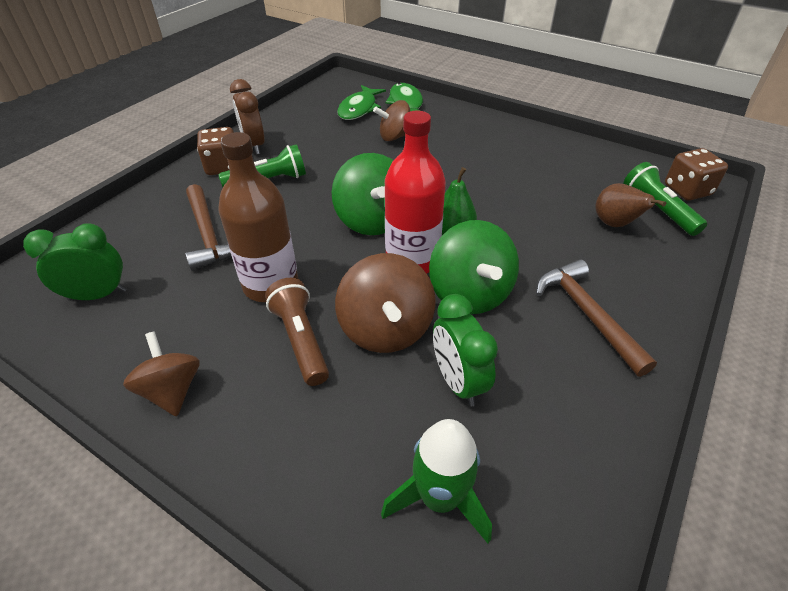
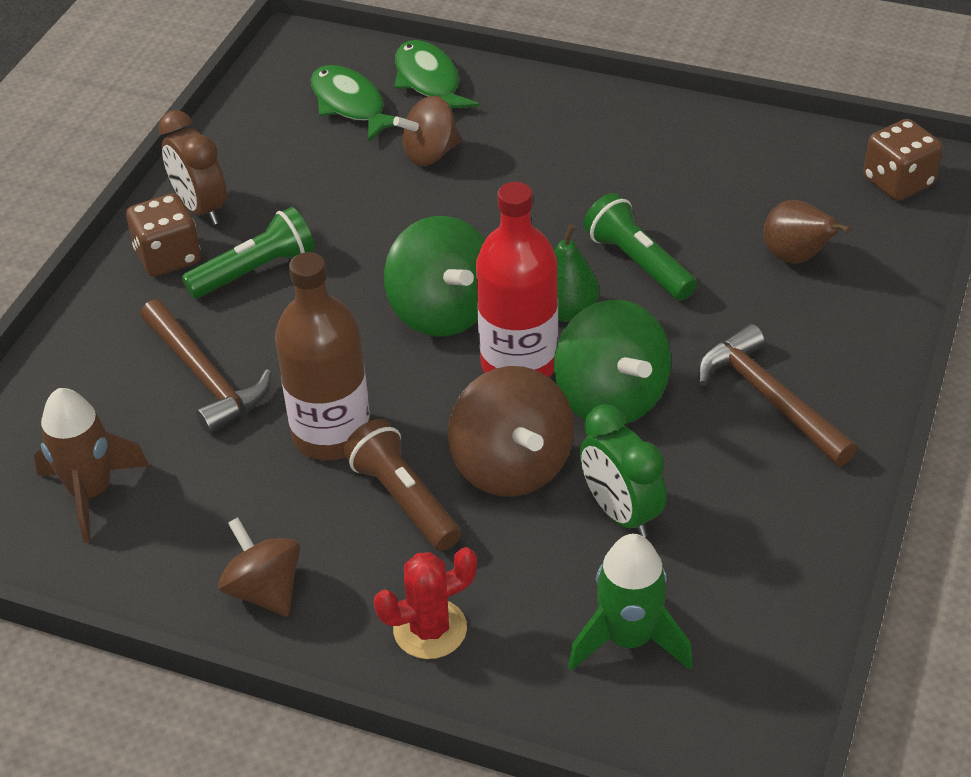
camera: 10 degrees left, 0 degrees up
green clock [23,223,126,301] -> brown rocket [34,388,149,543]
green fish [337,85,386,120] -> green fish turned 135 degrees clockwise [311,65,406,142]
green flashlight [623,162,707,236] -> green flashlight moved to [583,193,697,300]
none -> red cactus [373,547,477,659]

